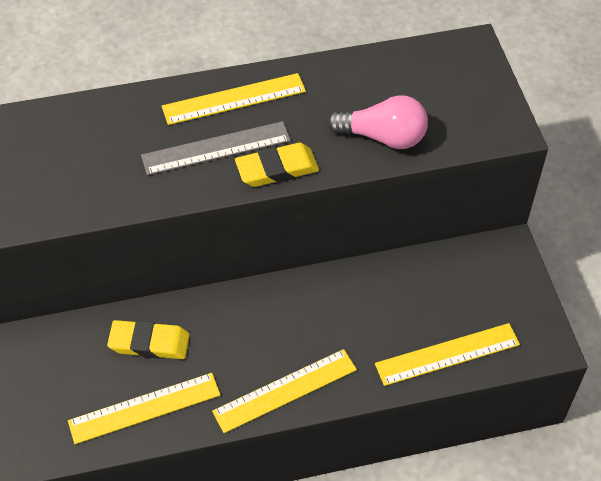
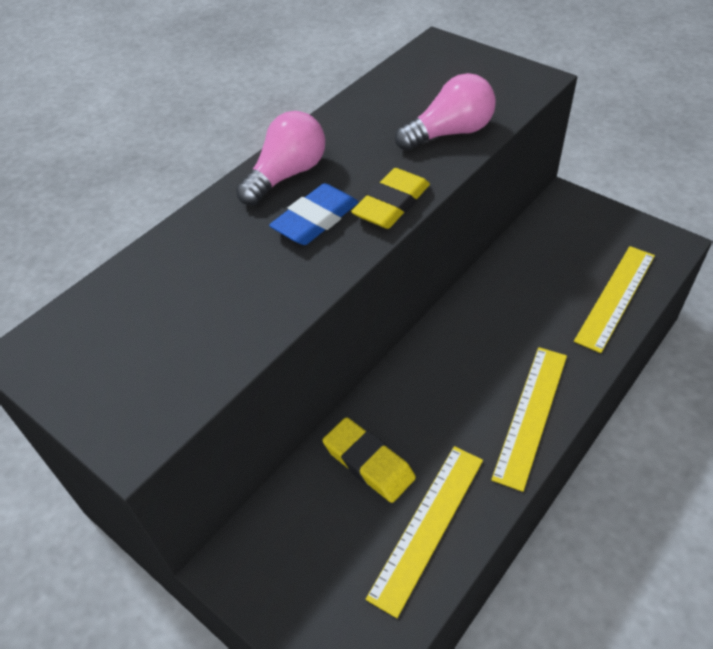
camera: 35 degrees left, 5 degrees down
yellow eraser [107,320,190,359] -> yellow eraser turned 75 degrees clockwise [322,417,416,503]
grey ruler [141,121,291,176] -> blue eraser [269,183,359,245]
yellow ruler [162,73,306,125] -> pink light bulb [236,111,325,206]

